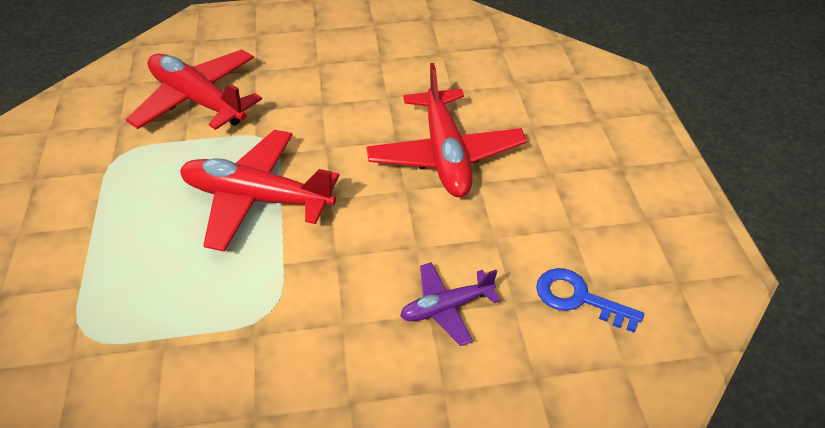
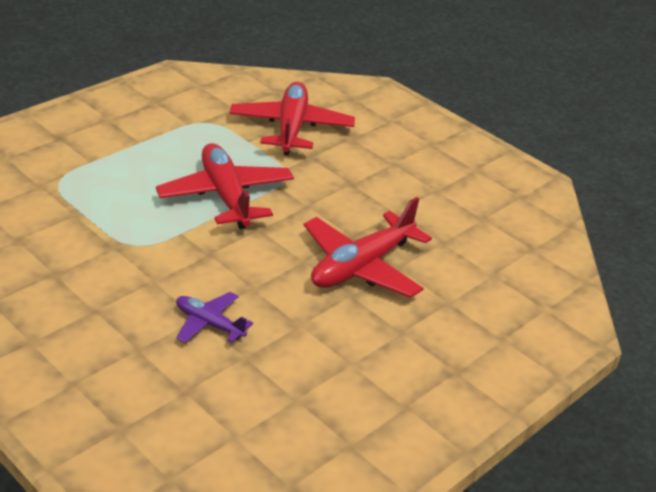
camera: 50 degrees right, 10 degrees down
blue key [536,268,644,333] -> none

